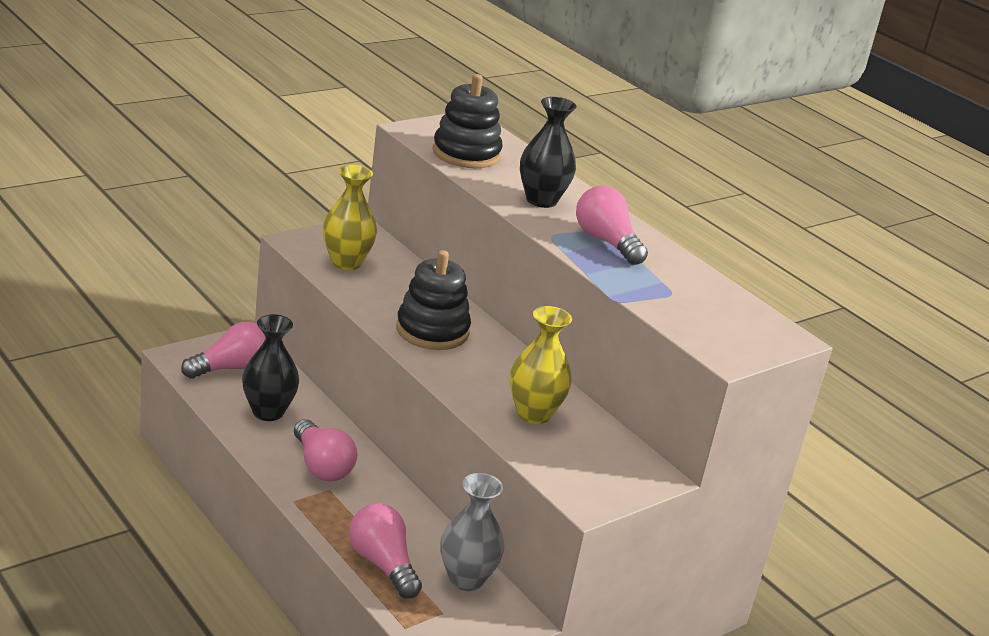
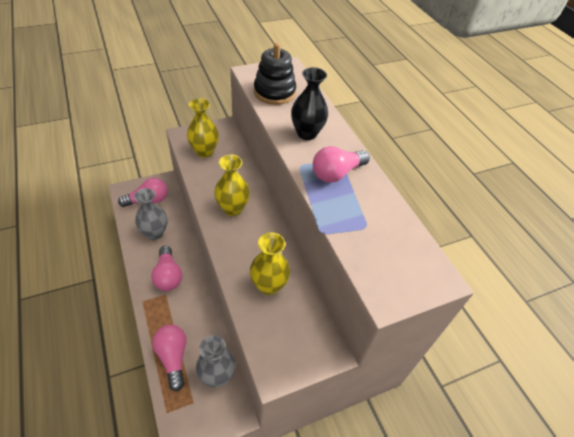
camera: 15 degrees right, 20 degrees up
black vase [242,314,299,421] -> grey vase [134,188,168,240]
black stacking toy [396,250,471,350] -> yellow vase [214,154,250,216]
pink light bulb [576,186,648,265] -> pink light bulb turned 105 degrees counterclockwise [313,146,370,183]

